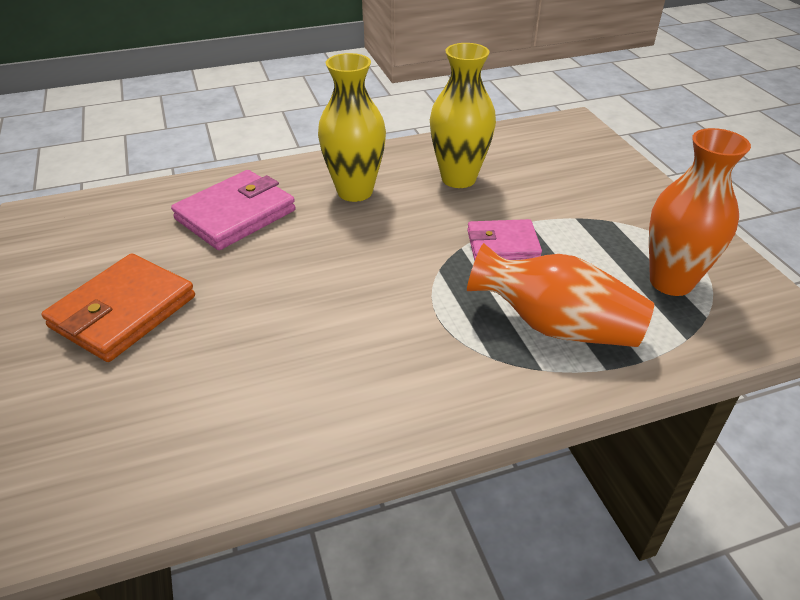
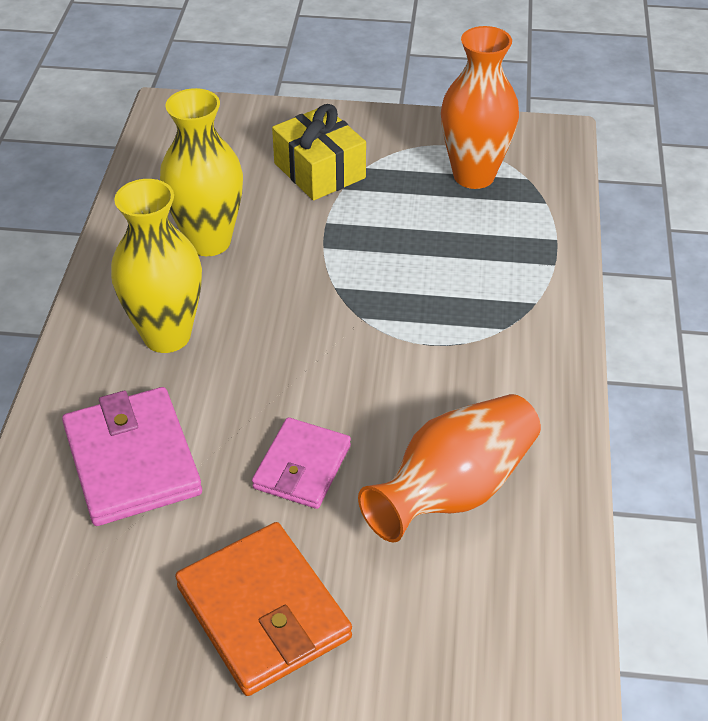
camera: 65 degrees left, 5 degrees up
pink wallet [467,219,542,261] -> pink wallet moved to [252,417,351,509]
orange vase [467,243,654,347] -> orange vase moved to [358,394,541,543]
none -> yellow gift [272,104,366,201]

